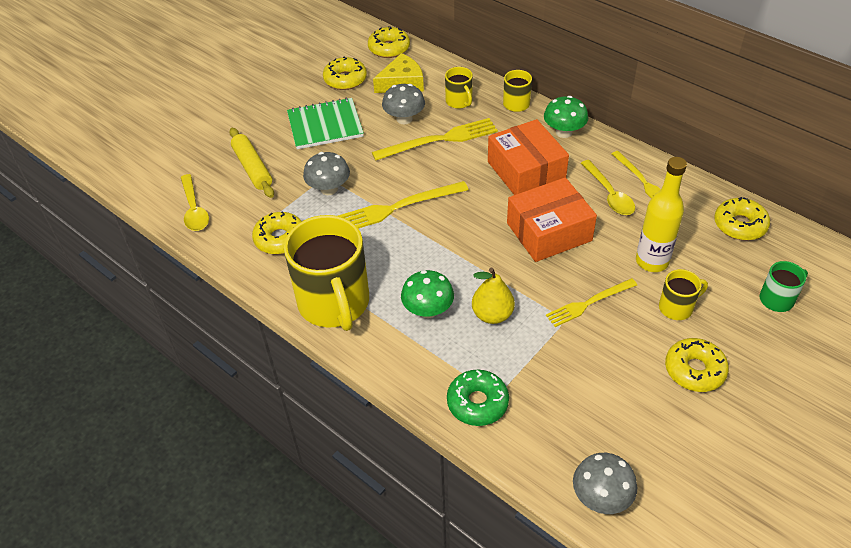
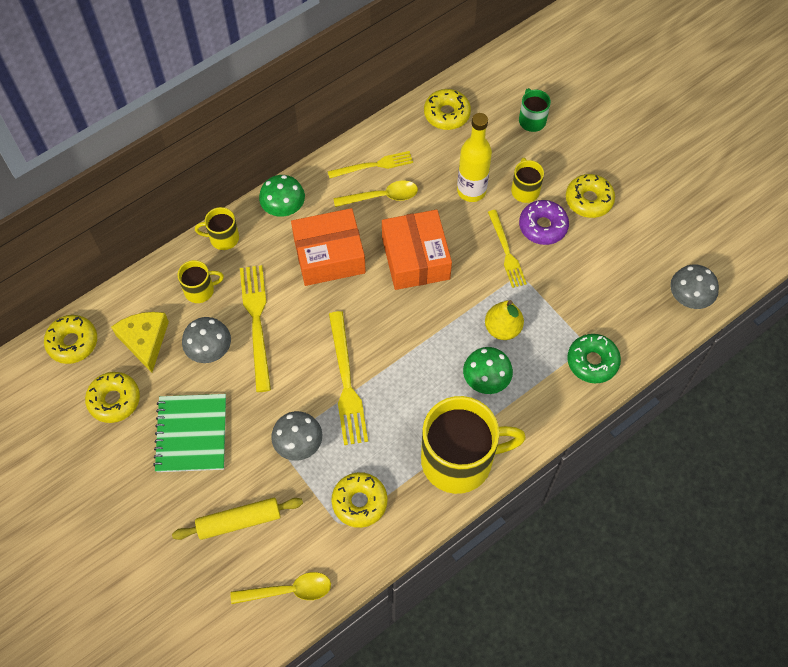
camera: 80 degrees left, 15 degrees up
none -> purple donut [519,200,569,245]

